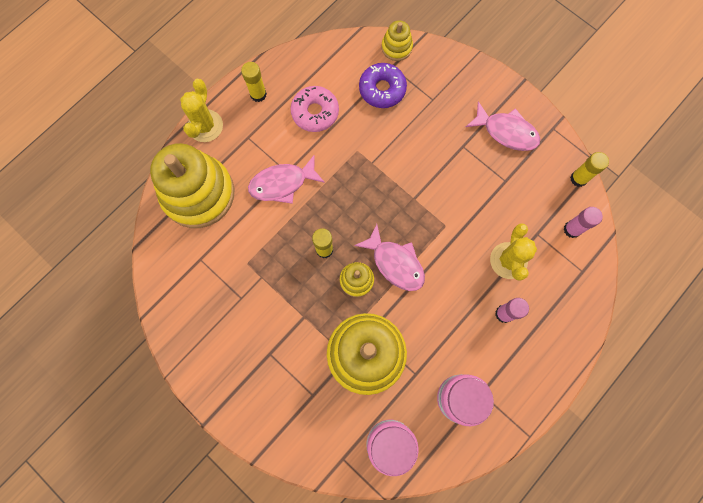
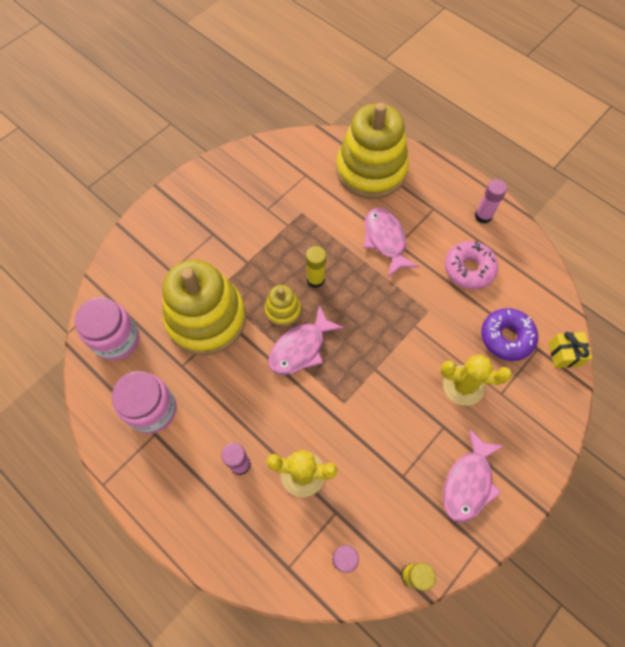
camera: 90 degrees right, 10 degrees down
yellow cactus [180,79,223,142] -> yellow cactus moved to [441,354,512,406]
yellow glue stick [241,62,267,102] -> pink glue stick [475,179,507,223]
yellow stacking toy [382,20,413,61] -> yellow gift [548,332,592,368]

